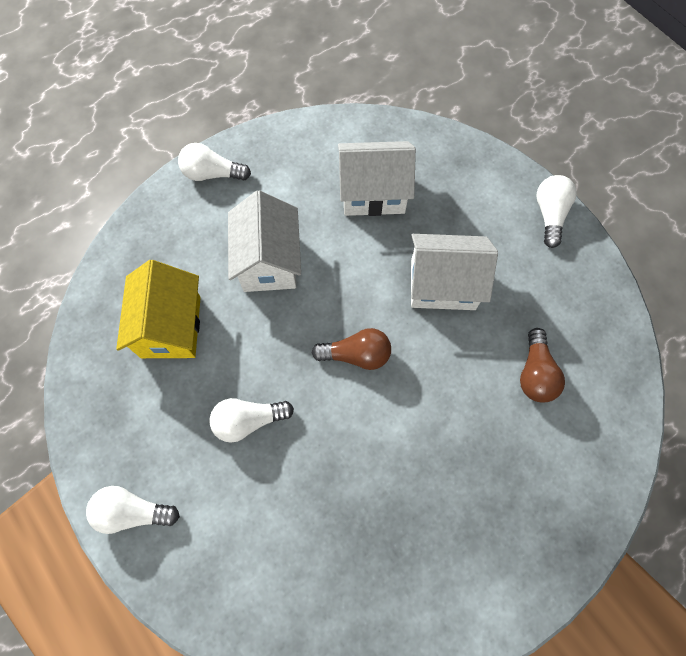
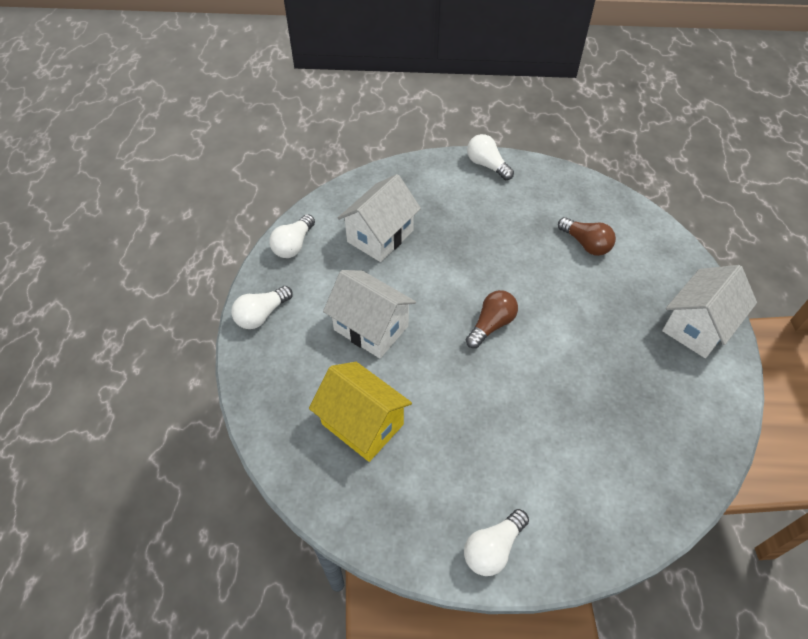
camera: 50 degrees left, 15 degrees down
white light bulb [210,398,294,443] -> white light bulb moved to [269,214,315,258]
white house [411,234,498,310] -> white house moved to [662,265,757,358]

